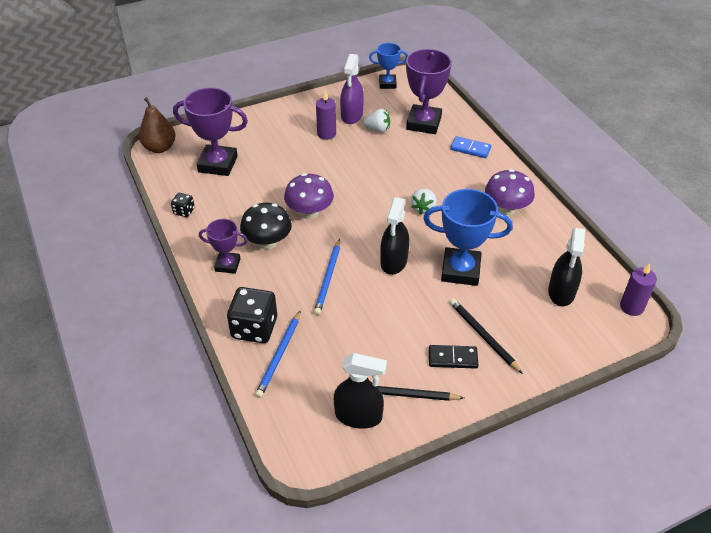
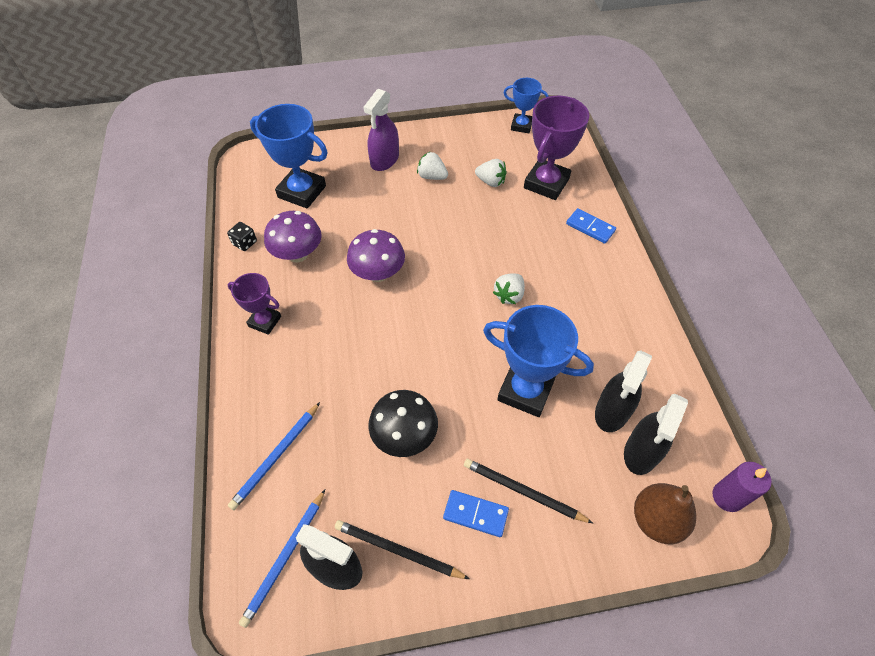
camera: 15 degrees right, 10 degrees up
brown pear [139,97,176,153] -> brown pear moved to [634,483,697,544]
purple trophy [173,87,248,176] -> blue trophy [250,104,328,209]
black dice [227,287,277,343] -> none
black mushroom [240,203,292,250] -> black mushroom moved to [368,390,438,457]
blue pencil [314,239,340,315] -> blue pencil moved to [239,489,325,628]
purple candle [316,91,336,140] -> white strawberry [417,151,448,180]
purple spray bottle [340,54,364,124] -> purple spray bottle moved to [364,89,399,171]
black spray bottle [380,197,409,275] -> black spray bottle moved to [595,350,652,432]
black domino [429,345,478,369] -> blue domino [443,490,509,537]
black pencil [450,299,523,374] -> black pencil turned 45 degrees counterclockwise [464,459,593,523]
purple mushroom [485,169,535,215] -> purple mushroom moved to [264,211,321,262]

